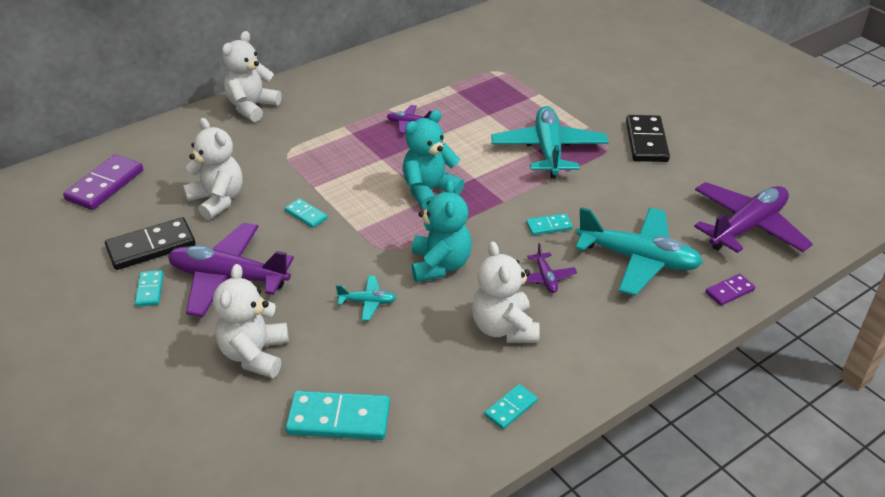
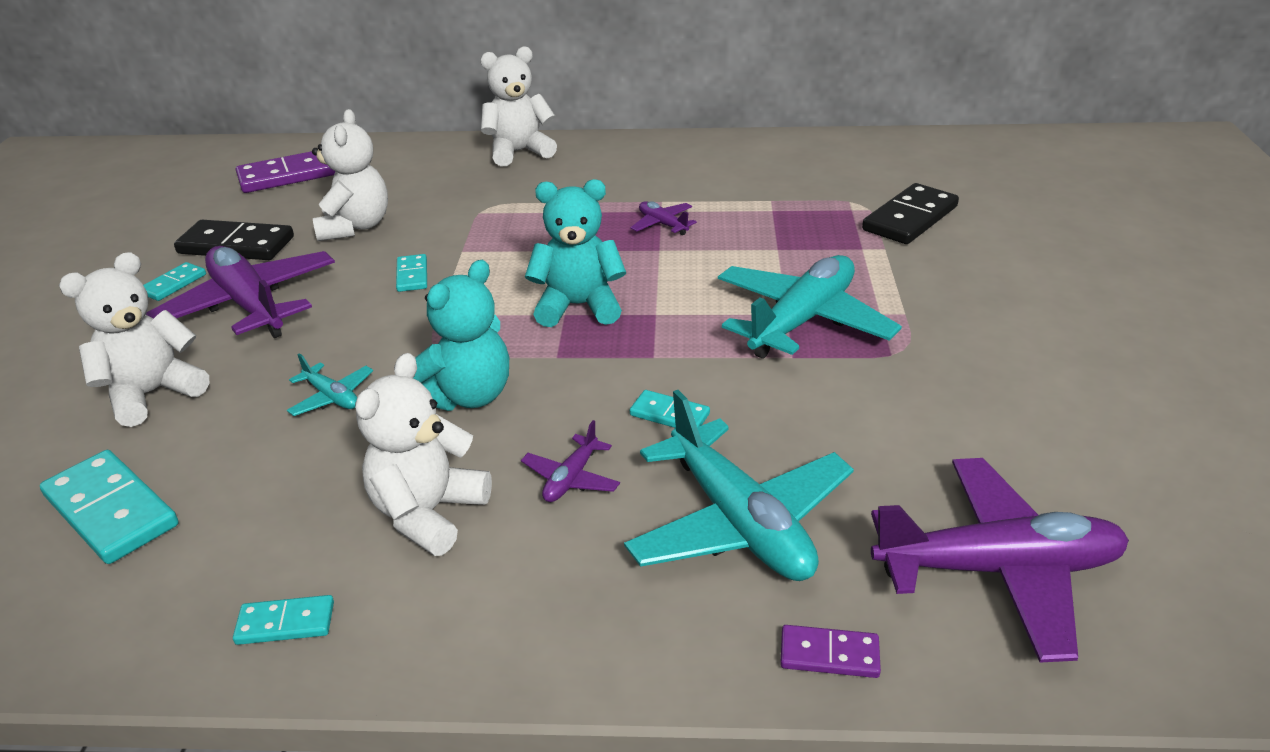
camera: 40 degrees right, 5 degrees down
black domino [626,115,670,162] -> black domino moved to [862,183,959,244]

